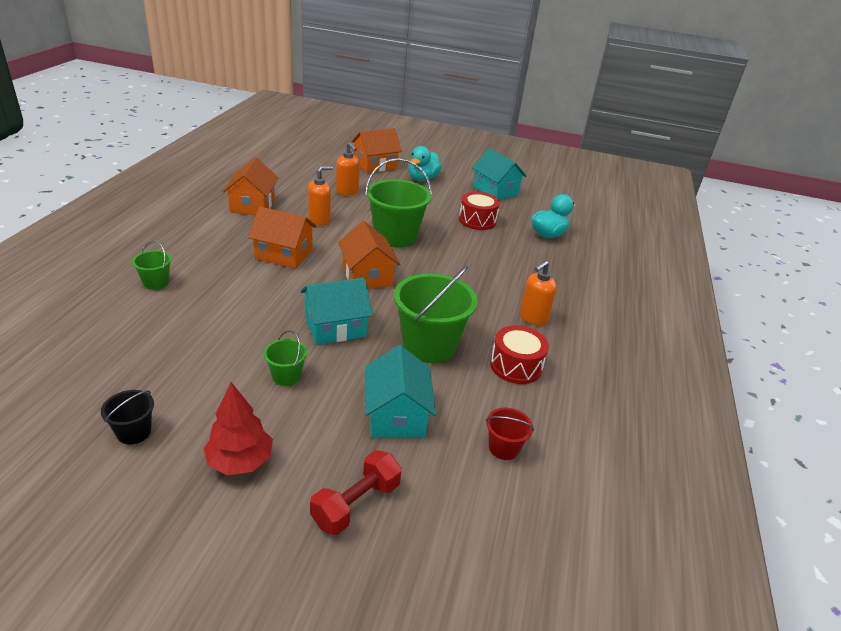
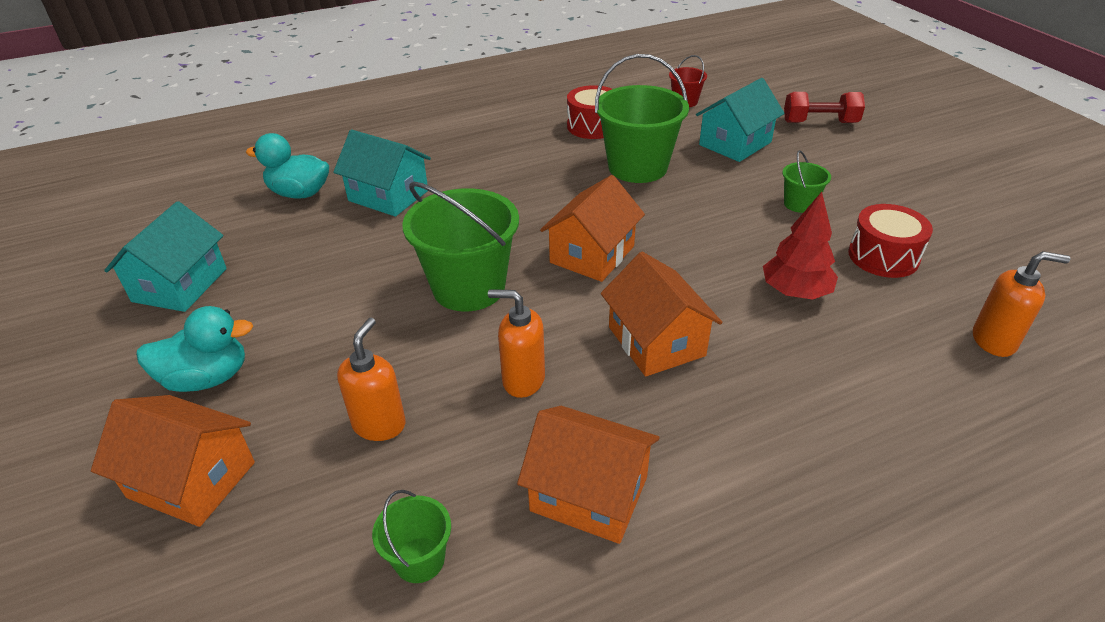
camera: 125 degrees left, 5 degrees up
black bucket [101,390,154,445] -> none
green bucket [132,241,171,290] -> green bucket moved to [372,490,451,583]
red tree [203,382,273,475] -> red tree moved to [763,192,838,300]
orange house [222,157,279,215] -> orange house turned 60 degrees clockwise [517,406,660,544]
turquoise house [301,278,373,345] -> turquoise house moved to [333,130,431,217]
red drum [459,192,500,230] -> red drum moved to [848,204,933,278]
orange soap dispenser [520,261,557,326] -> orange soap dispenser moved to [973,251,1071,357]

